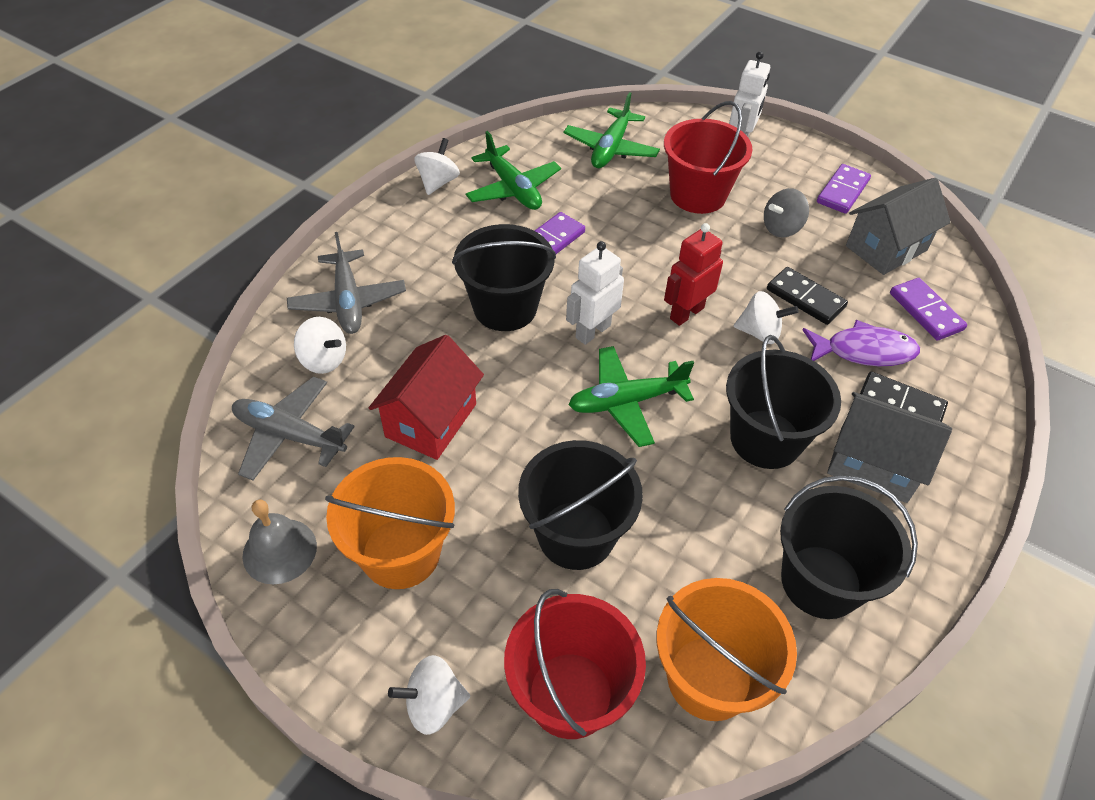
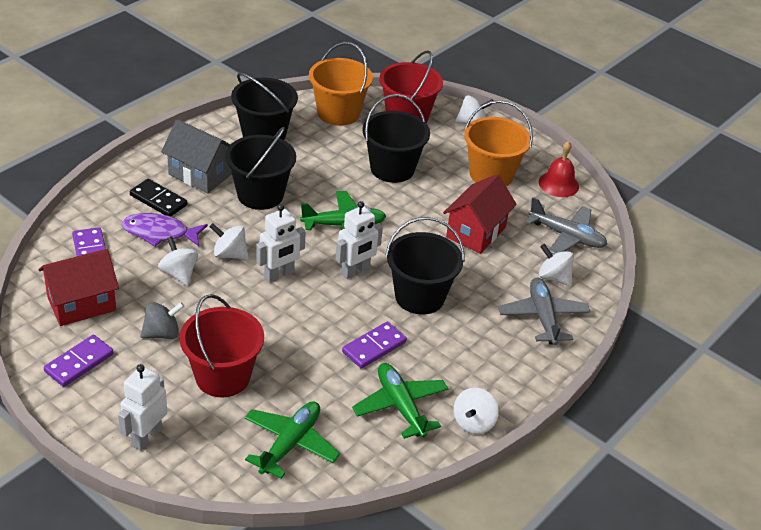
camera: 175 degrees left, 10 degrees down
grey bell [242,500,317,584] -> red bell [539,141,579,197]
red robot [664,223,723,326] -> white robot [256,204,306,282]
black domino [767,267,848,325] -> white spinning top [158,236,198,286]
grey house [846,178,951,275] -> red house [38,249,119,326]

